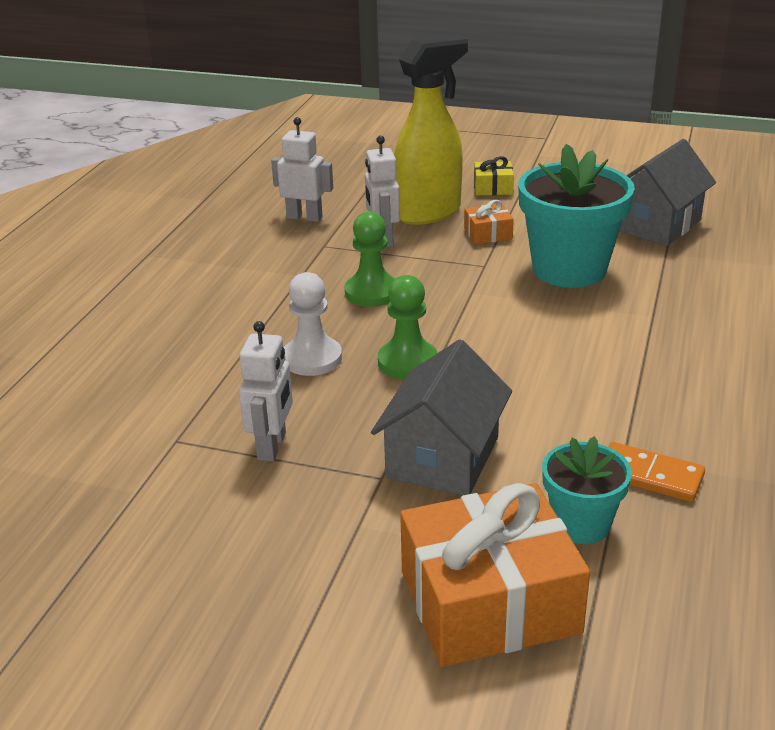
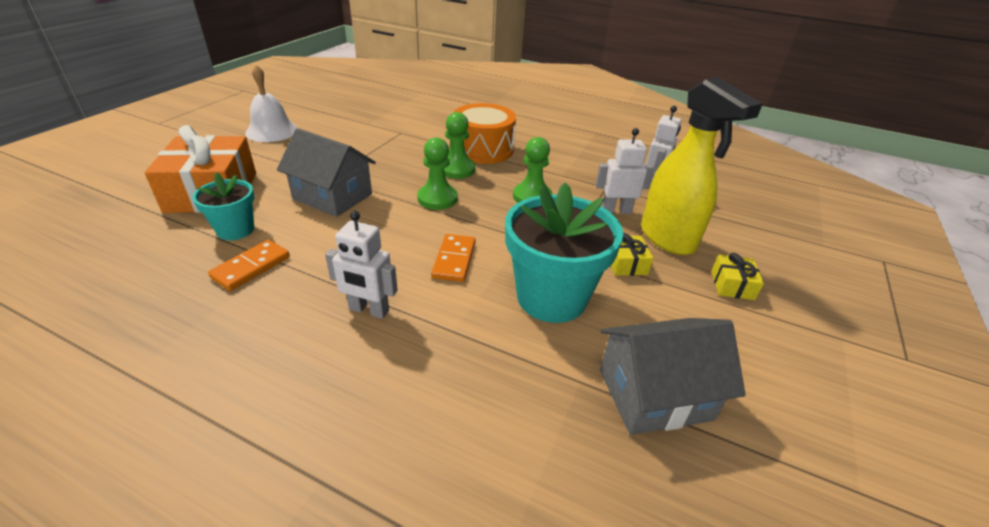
camera: 95 degrees right, 5 degrees up
white robot [239,321,293,461] -> white robot moved to [325,211,398,319]
white pawn [284,272,342,376] -> green pawn [444,112,475,179]
orange gift [464,200,514,245] -> yellow gift [611,233,653,276]
grey house [619,139,716,246] -> grey house turned 60 degrees counterclockwise [600,318,746,435]
none -> white bell [245,65,298,142]
none -> orange domino [431,234,476,282]
none -> orange drum [453,103,516,164]

